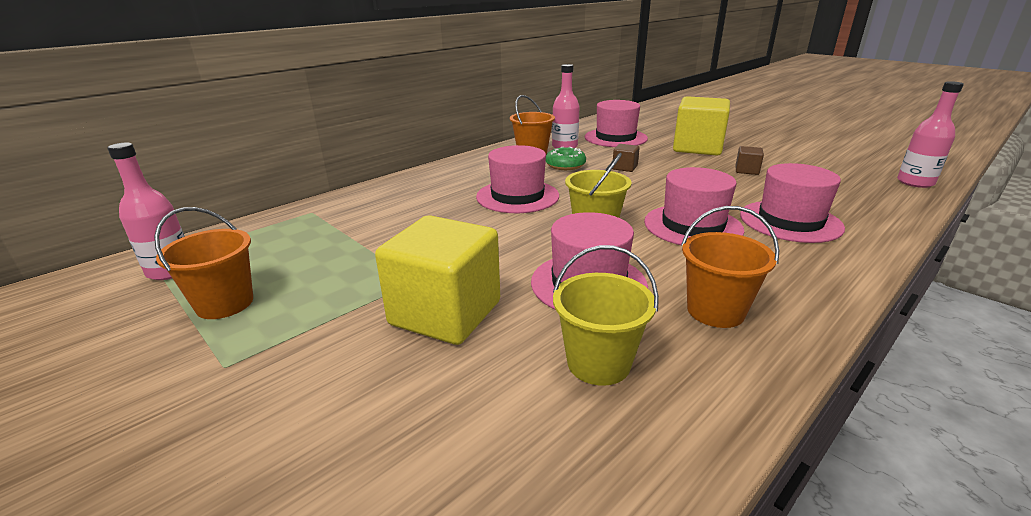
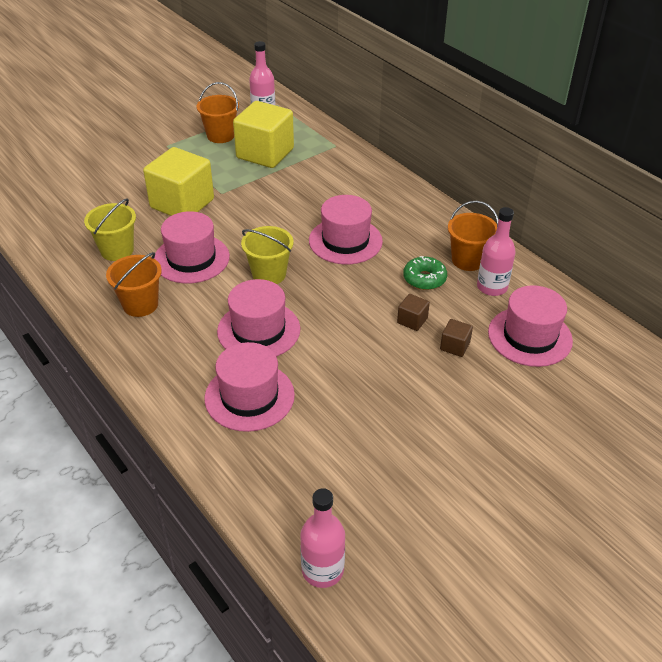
camera: 95 degrees right, 15 degrees up
yellow cube [673,96,730,155] -> yellow cube moved to [233,101,294,168]
brown cube [736,146,764,175] -> brown cube moved to [440,319,473,357]

